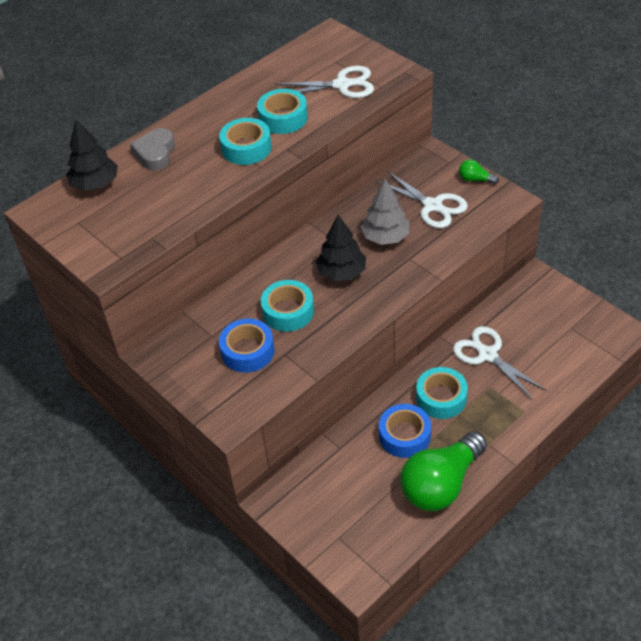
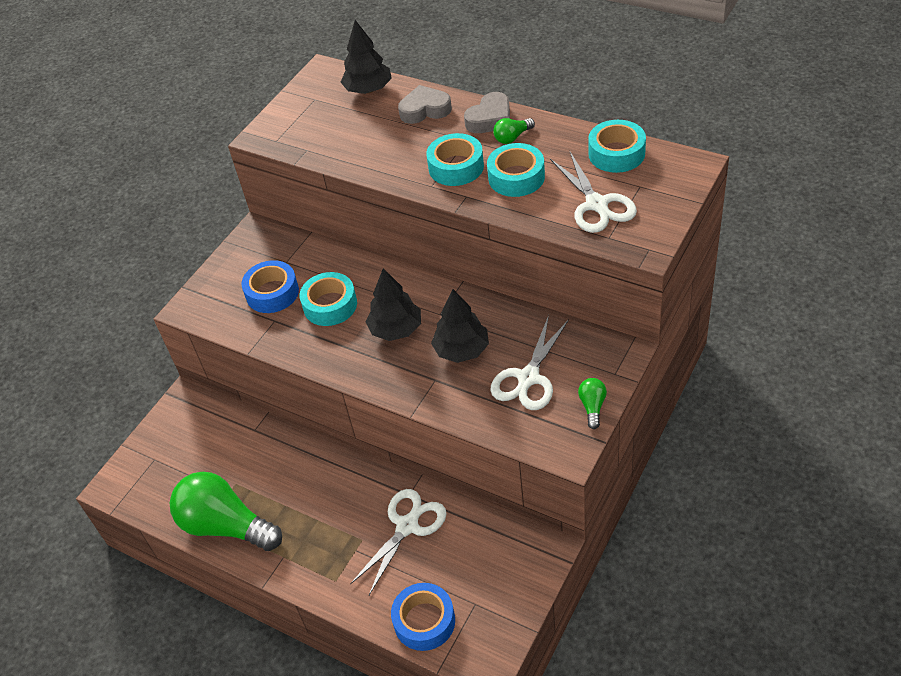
camera: 75 degrees right, 0 degrees up
grey tree [361,179,410,245] -> black tree [431,289,489,363]
blue tape [379,404,431,458] -> blue tape moved to [391,583,455,651]
turquoise tape [416,367,468,419] -> turquoise tape moved to [588,120,646,173]
none -> grey heart [464,92,510,133]
none -> green light bulb [493,118,535,144]

